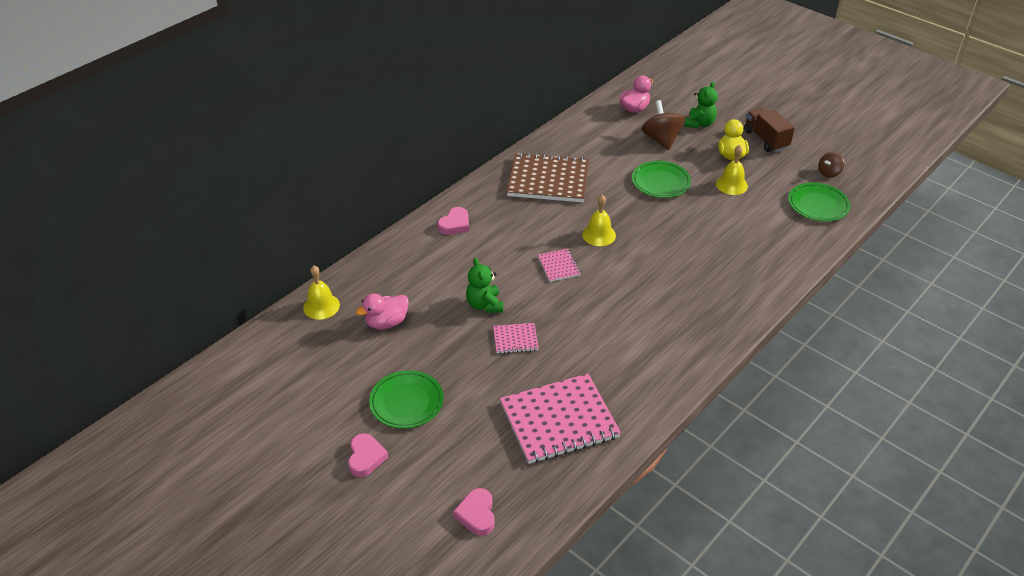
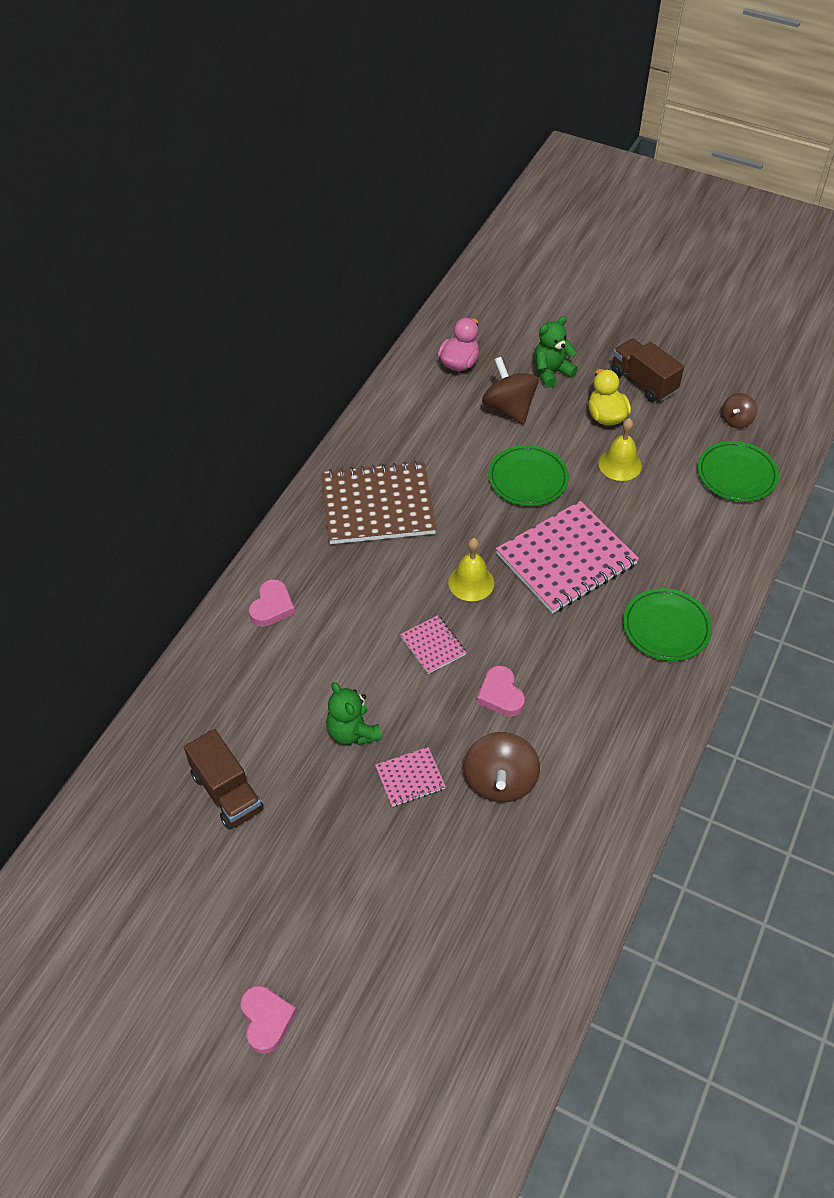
camera: 15 degrees left, 10 degrees up
yellow bell [303,266,340,320] -> none
pink duck [356,293,409,329] -> brown truck [184,729,264,829]
green plate [369,370,443,429] -> green plate moved to [623,588,712,661]
pink heart [453,488,495,536] -> pink heart moved to [477,665,525,717]
pink notebook [500,374,621,464] -> pink notebook moved to [496,501,639,613]
green teddy bear [684,82,718,128] -> green teddy bear turned 135 degrees counterclockwise [534,316,578,388]
none -> brown spinning top [464,732,540,802]

